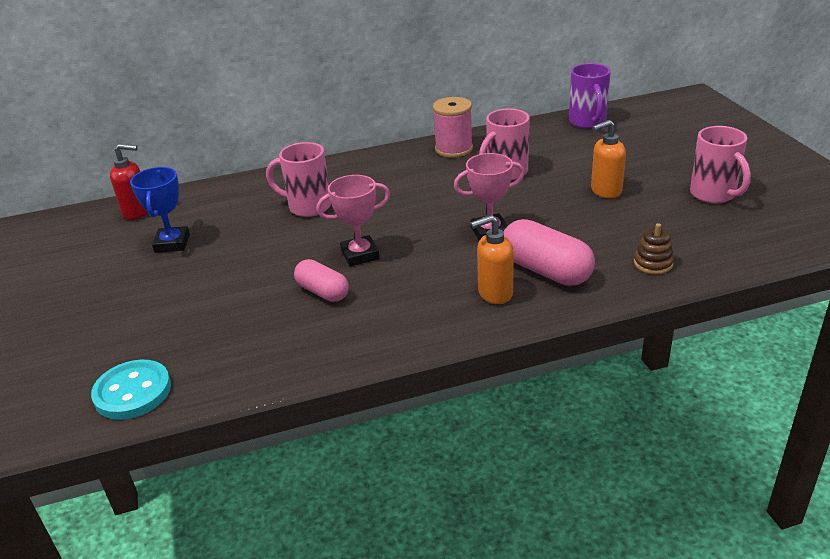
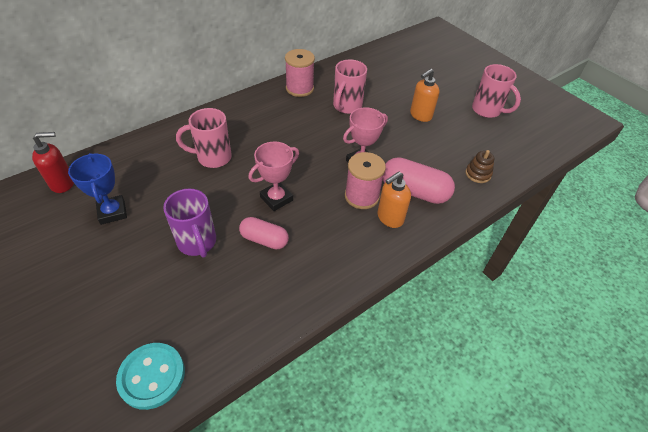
camera: 25 degrees left, 15 degrees up
purple mug [569,63,611,129] -> purple mug moved to [163,188,216,258]
none -> pink spool [345,152,386,209]

